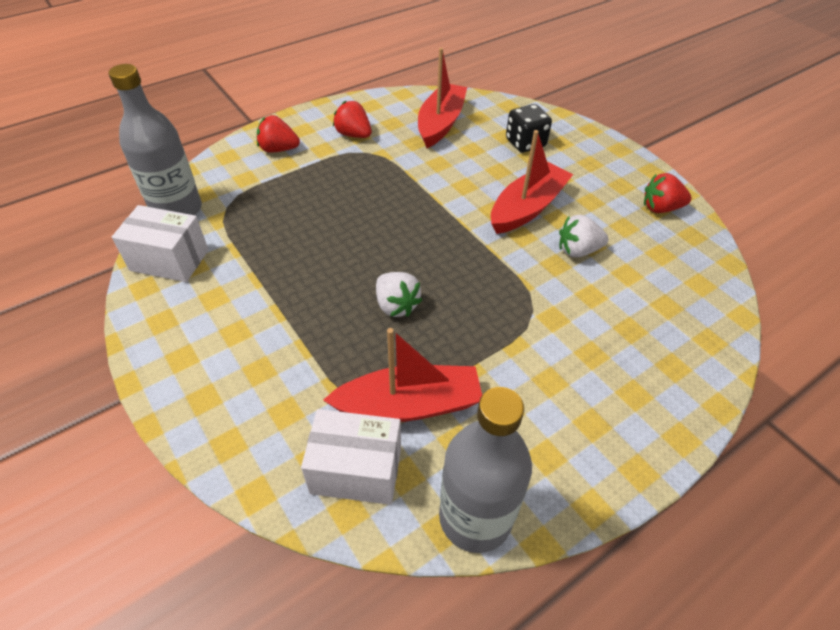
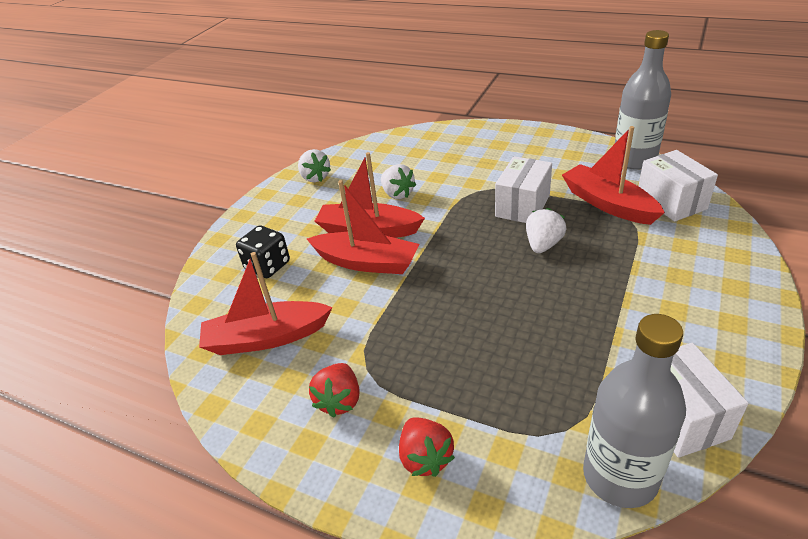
camera: 115 degrees left, 10 degrees down
red strawberry [644,173,692,213] -> white strawberry [298,149,331,182]
none -> red boat [307,180,419,274]
none -> white box [495,156,552,223]

